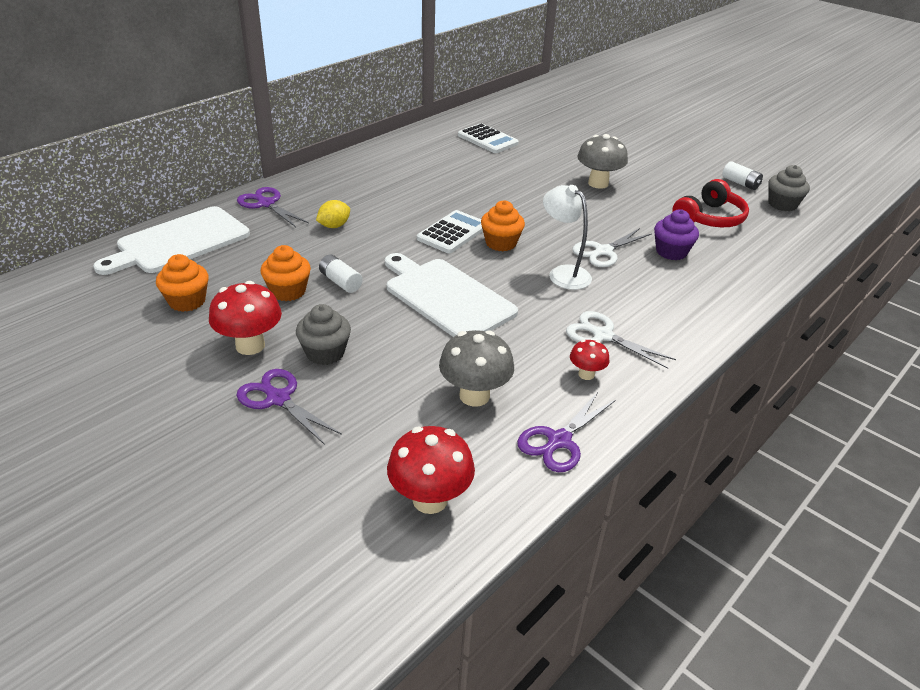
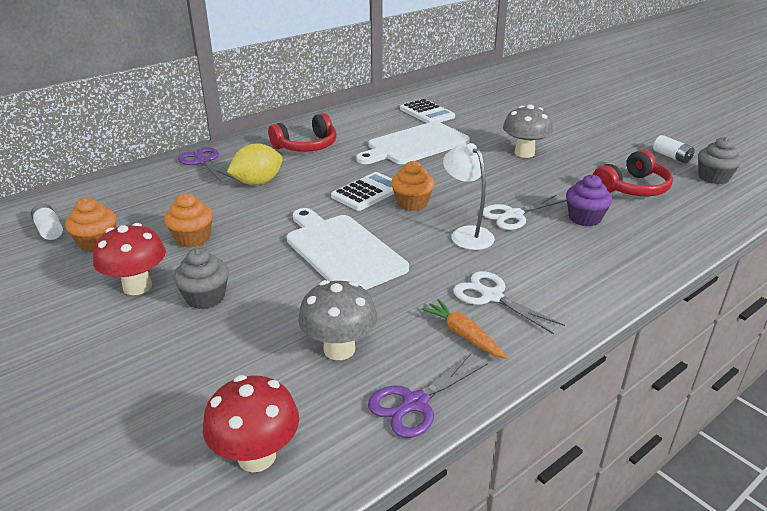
camera: 10 degrees right, 5 degrees down
white cutting board [93,206,250,275] -> white cutting board moved to [356,121,470,164]
purple scissors [236,369,342,445] -> none
yellow lemon [316,200,350,228] -> yellow lemon [227,143,283,185], size x1.56
white battery [319,254,363,293] -> white battery moved to [31,203,63,240]
red mushroom [570,340,610,380] -> orange carrot [421,299,508,359]
none -> red headphones [268,113,337,152]

